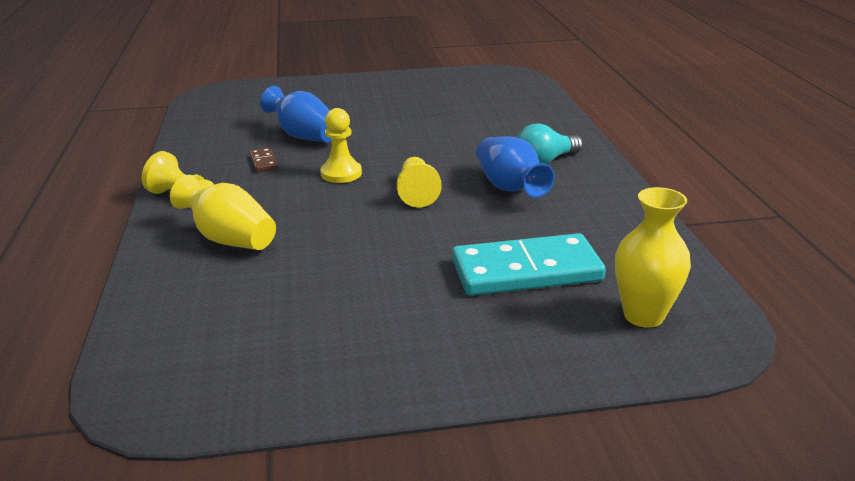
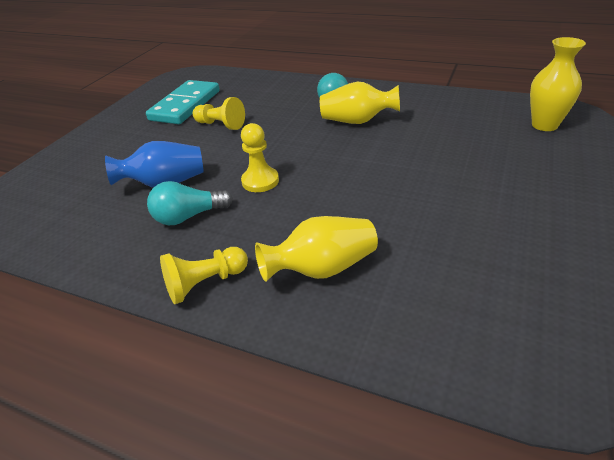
camera: 55 degrees left, 10 degrees up
brown domino [250,148,278,172] -> turquoise light bulb [147,181,233,225]
yellow pawn [396,157,442,208] -> yellow pawn moved to [193,97,245,130]
turquoise domino [452,233,606,296] -> turquoise domino moved to [146,80,220,124]
blue vase [476,137,555,197] -> yellow vase [320,82,400,124]

